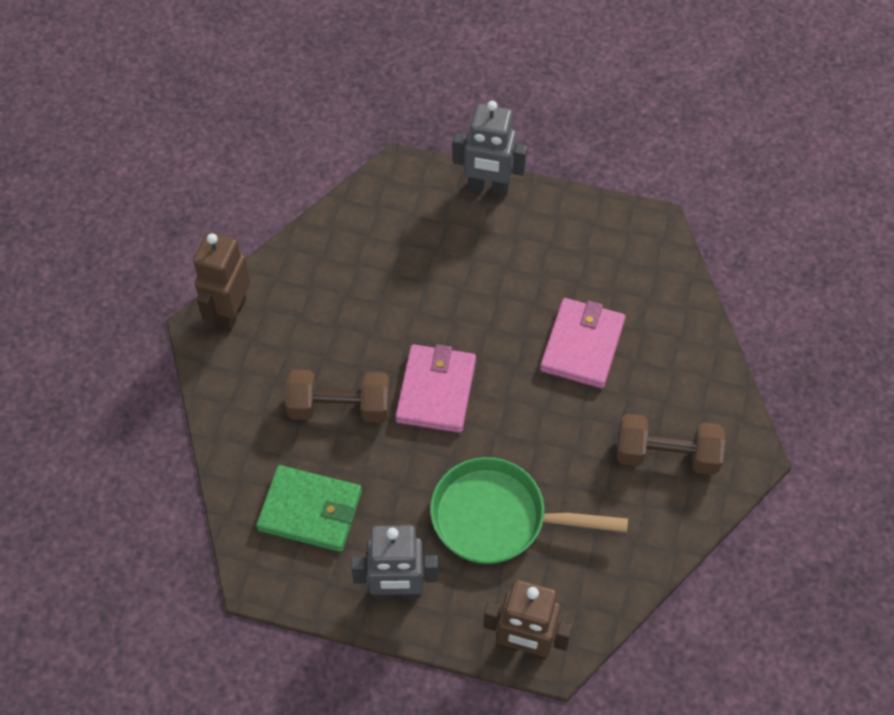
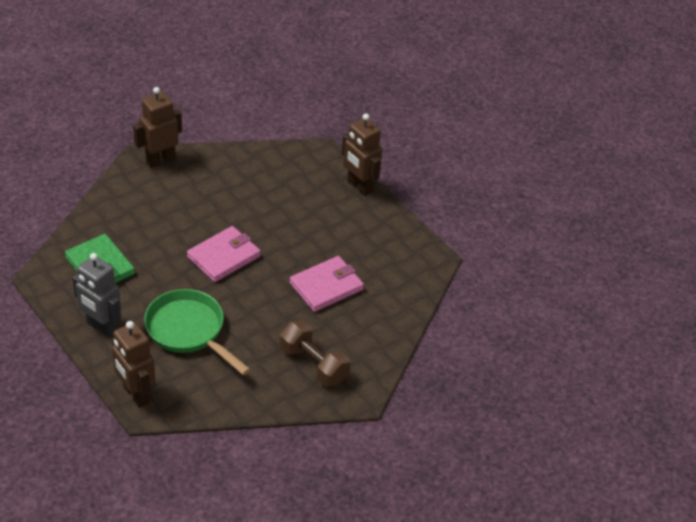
camera: 35 degrees right, 15 degrees down
brown dumbbell [285,370,390,423] -> none
grey robot [453,101,527,196] -> brown robot [342,114,382,196]

